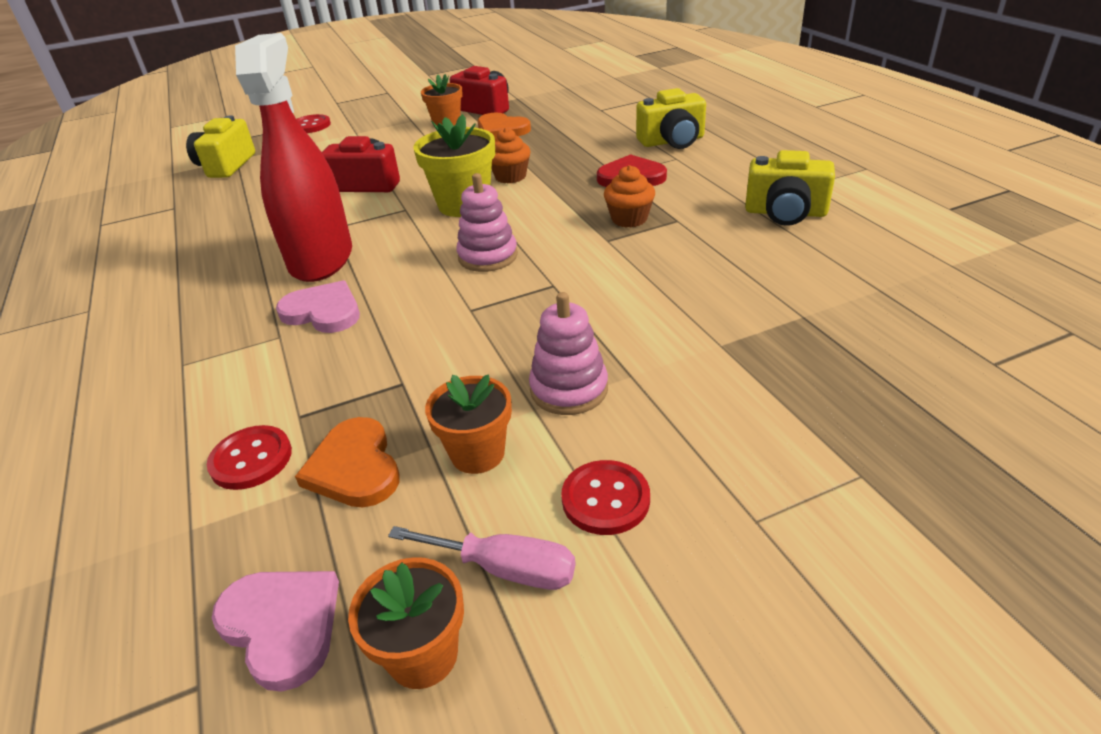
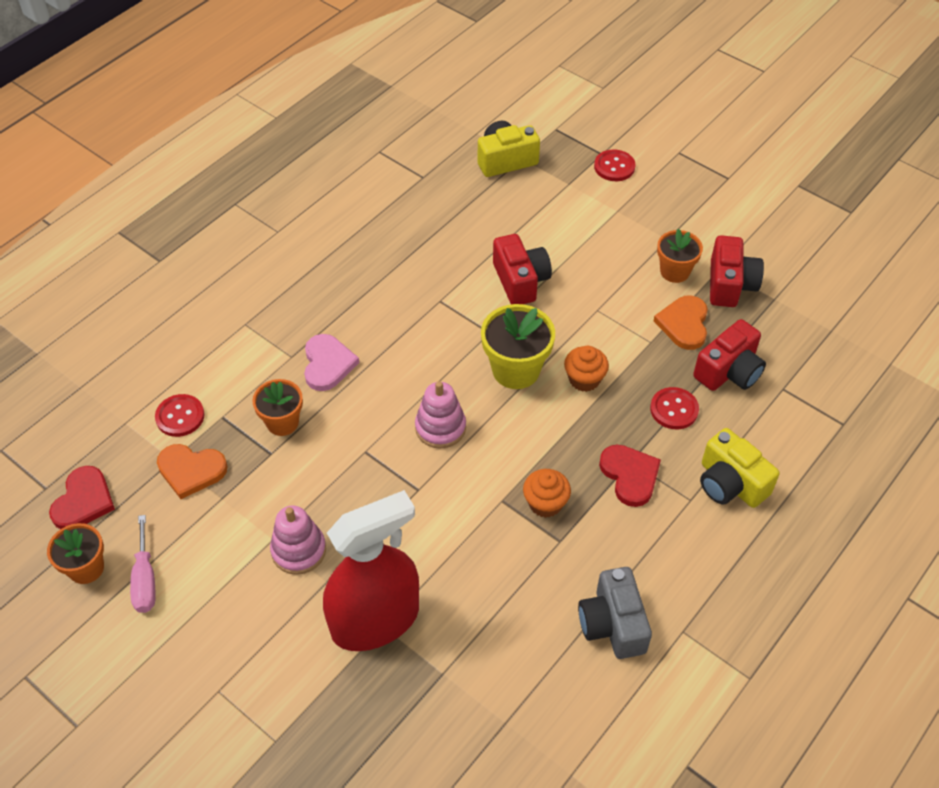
camera: 60 degrees right, 15 degrees up
pink heart [212,571,339,692] -> red heart [49,466,115,529]
red spray bottle [235,33,352,282] -> red spray bottle moved to [323,490,419,651]
orange heart [295,417,400,508] -> orange heart turned 120 degrees counterclockwise [157,444,228,499]
orange flower pot [425,374,512,474] -> orange flower pot moved to [252,379,303,436]
red button [561,460,650,535] -> red button moved to [650,387,699,429]
yellow camera [745,150,835,226] -> grey camera [578,567,652,659]
none -> red camera [693,319,766,391]

